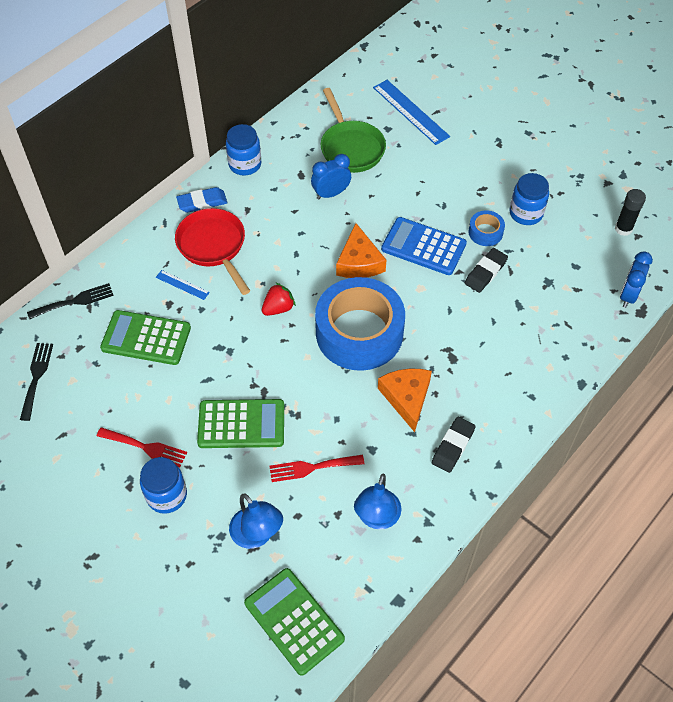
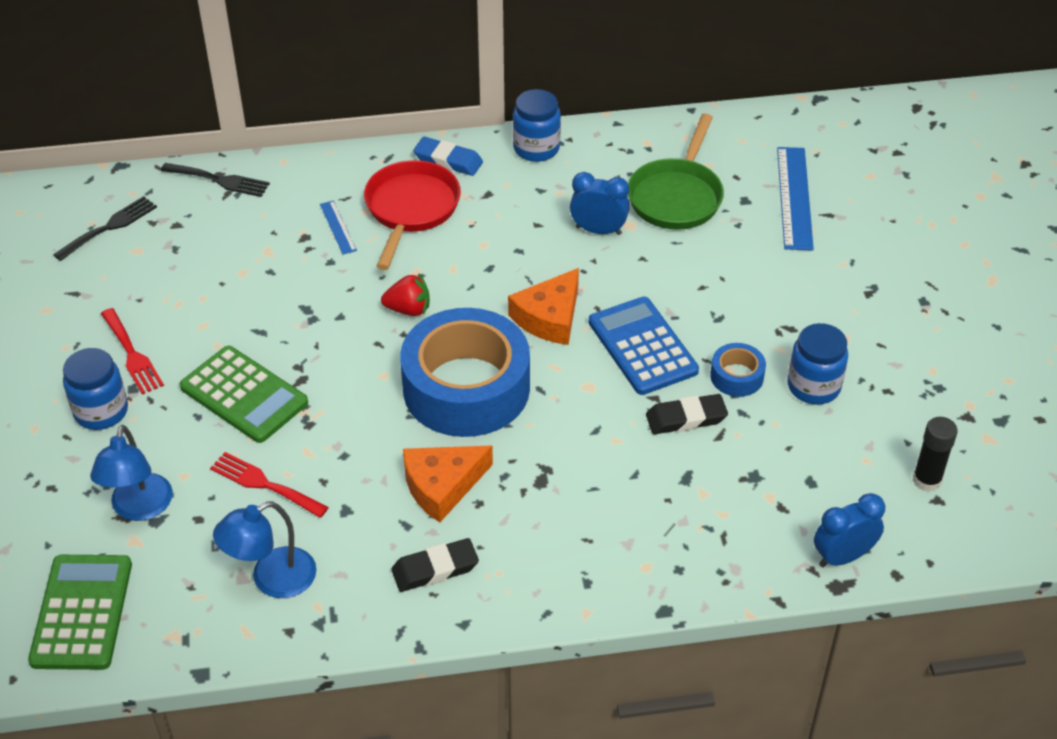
camera: 40 degrees right, 10 degrees down
green calculator [100,310,191,365] -> none
orange cheese [378,369,432,432] -> orange cheese turned 150 degrees counterclockwise [403,446,493,522]

